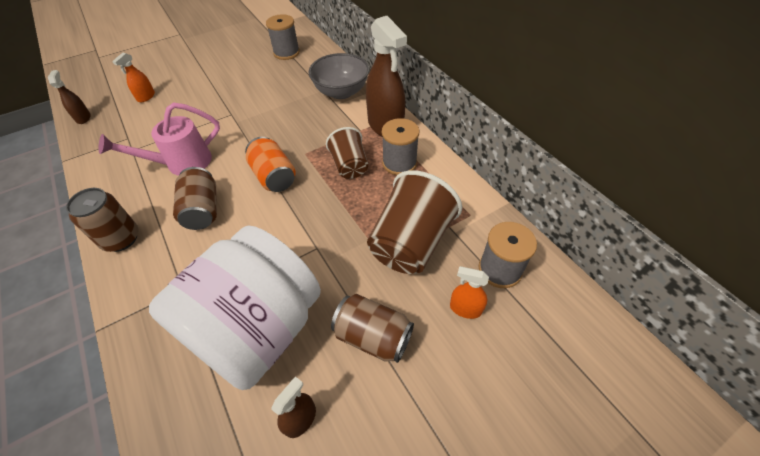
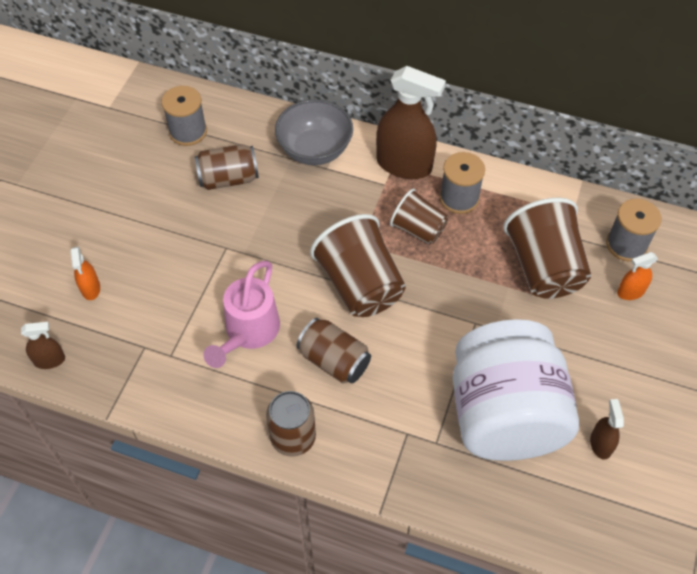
camera: 40 degrees left, 5 degrees up
brown spray bottle [48,70,91,124] -> brown spray bottle turned 135 degrees clockwise [21,322,65,369]
orange can [245,137,295,192] -> brown cup [310,214,406,317]
brown can [331,294,414,363] -> brown can moved to [195,144,259,190]

